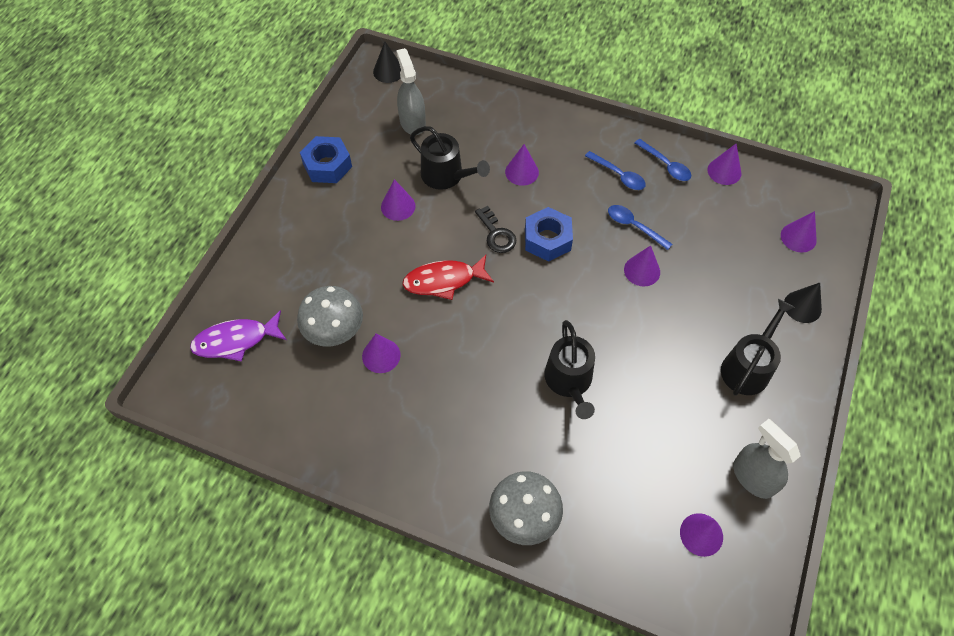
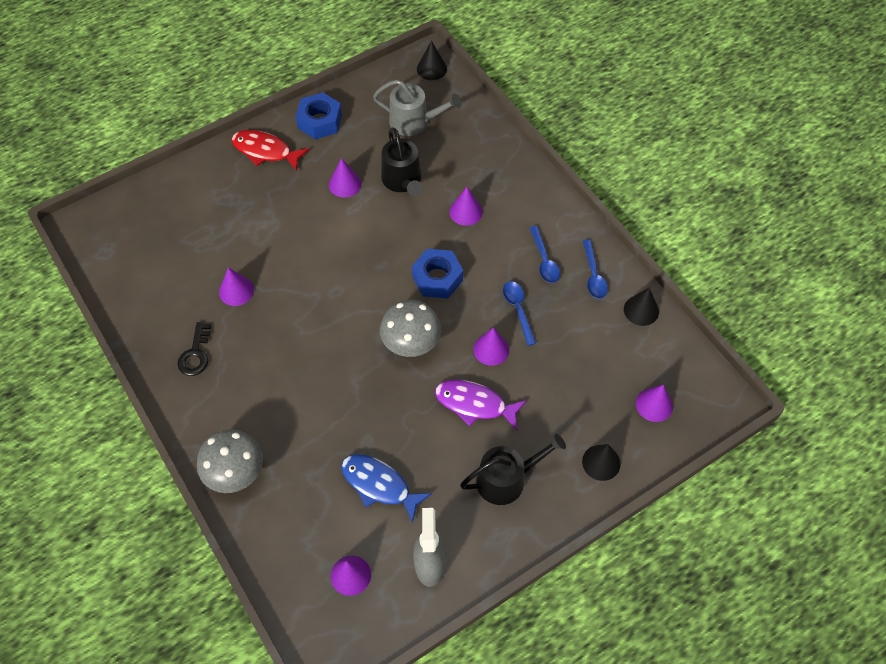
camera: 35 degrees right, 0 degrees up
purple fish [190,310,287,362] -> purple fish moved to [435,380,527,430]
grey mushroom [297,286,363,347] -> grey mushroom moved to [380,300,441,357]
grey spray bottle [396,48,426,135] -> grey watering can [373,80,462,136]
red fish [402,255,494,300] -> red fish moved to [231,130,309,171]
black key [475,206,516,253] -> black key moved to [177,322,211,376]
black watering can [544,320,595,419] -> none
purple cone [707,144,741,185] -> black cone [624,287,659,326]
none -> blue fish [341,454,432,523]

